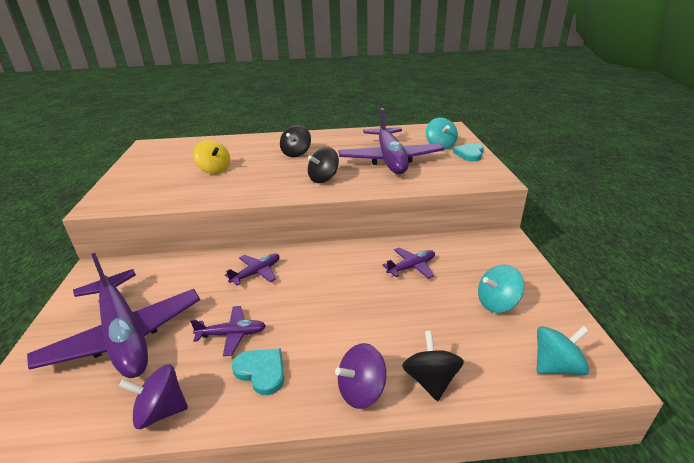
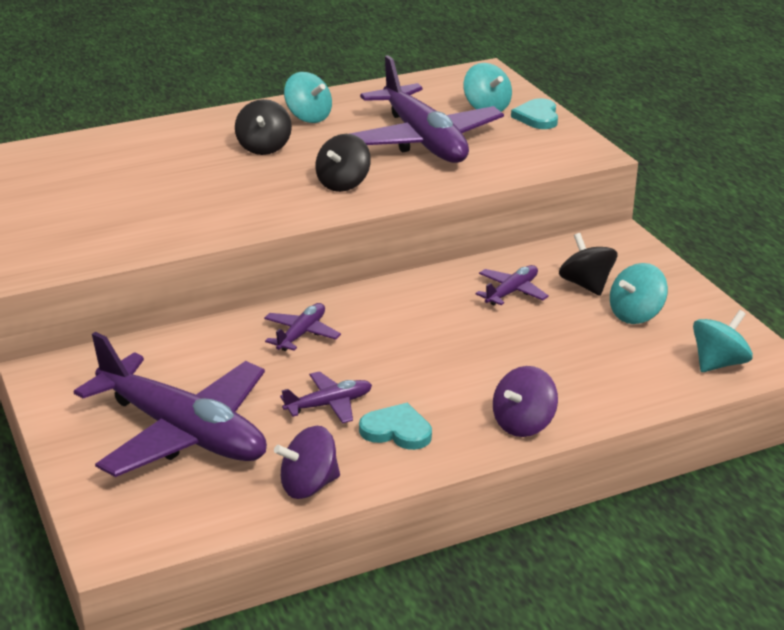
camera: 20 degrees left, 0 degrees up
yellow spinning top [193,140,230,174] -> none
black spinning top [402,331,464,401] -> black spinning top moved to [559,233,617,296]
none -> turquoise spinning top [284,72,332,123]

